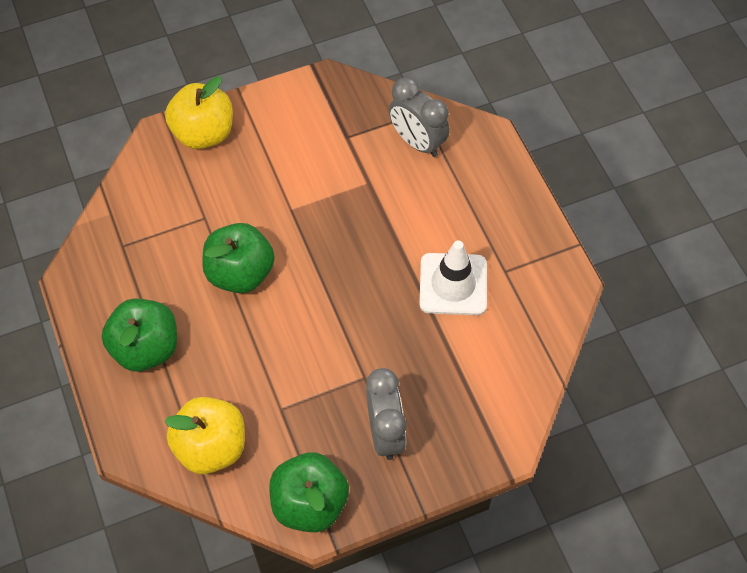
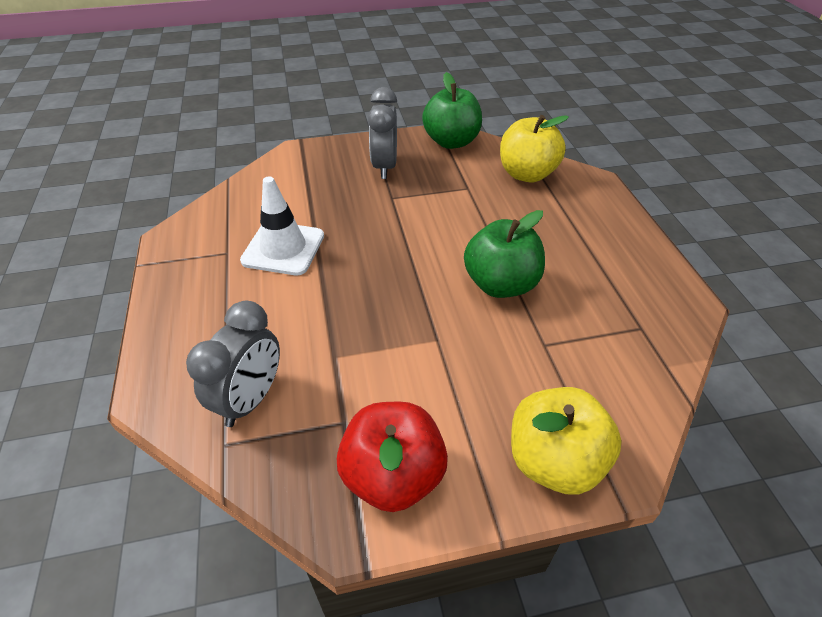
camera: 170 degrees left, 15 degrees down
green apple [102,299,177,372] -> none
grey clock [389,77,449,157] -> grey clock turned 60 degrees clockwise [186,301,280,427]
none -> red apple [337,402,448,512]

